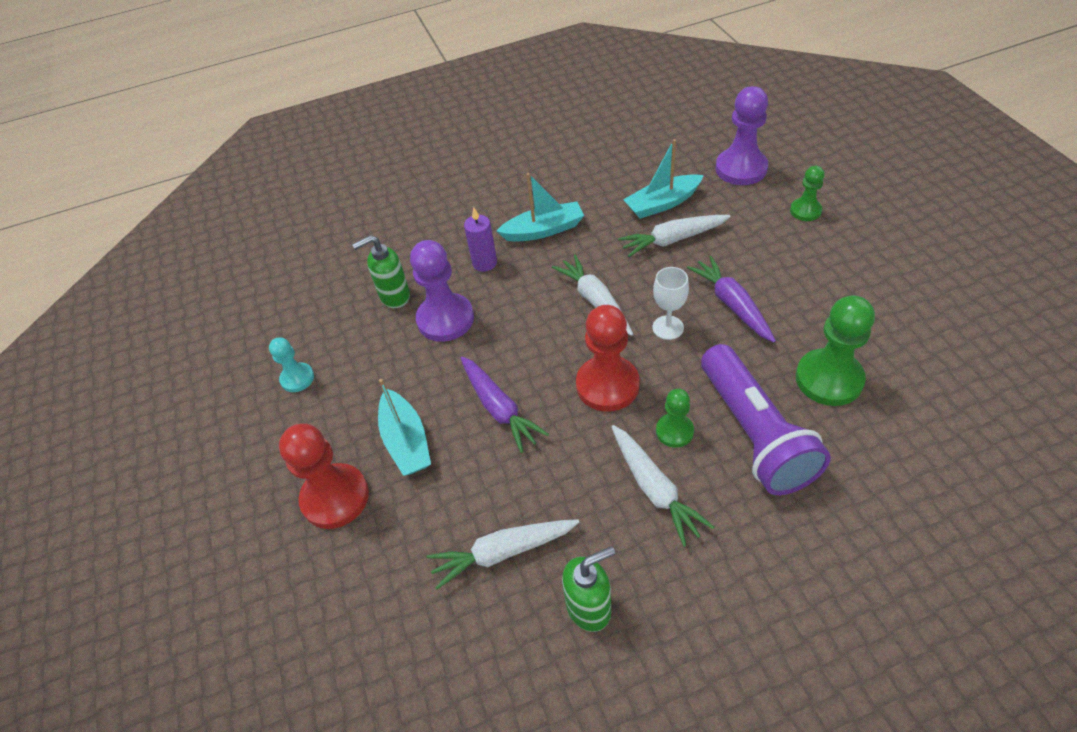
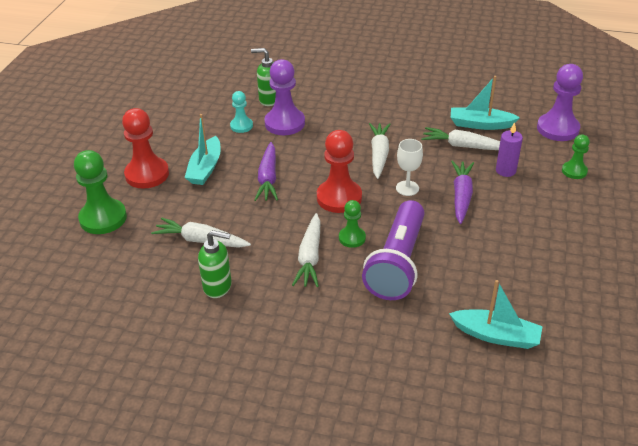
camera: 30 degrees right, 10 degrees down
turquoise pawn [269,337,314,392] -> turquoise pawn moved to [230,91,253,133]
purple candle [464,207,497,272] -> purple candle moved to [496,122,523,177]
turquoise boat [496,173,584,242] -> turquoise boat moved to [449,280,543,349]
green pawn [796,295,875,406] -> green pawn moved to [74,150,127,234]

